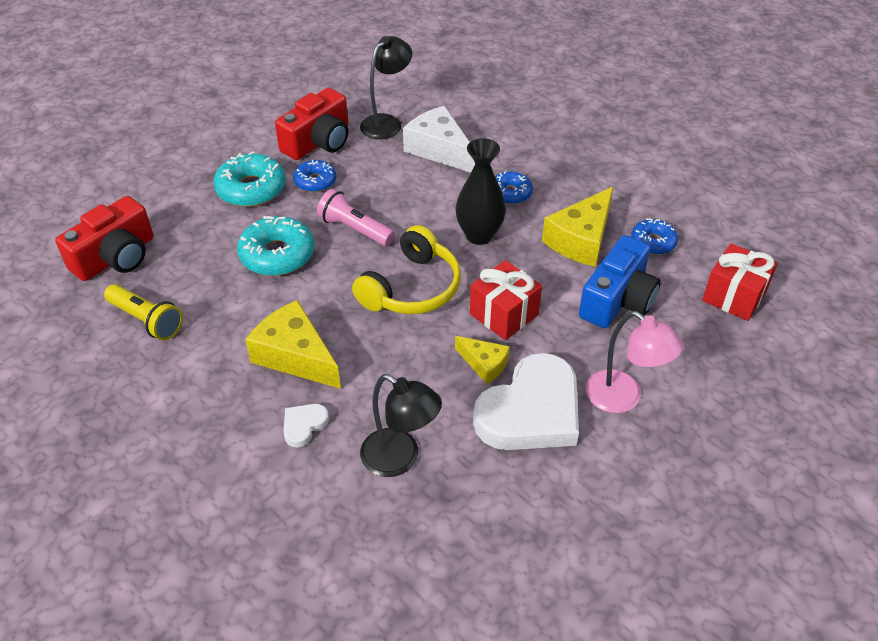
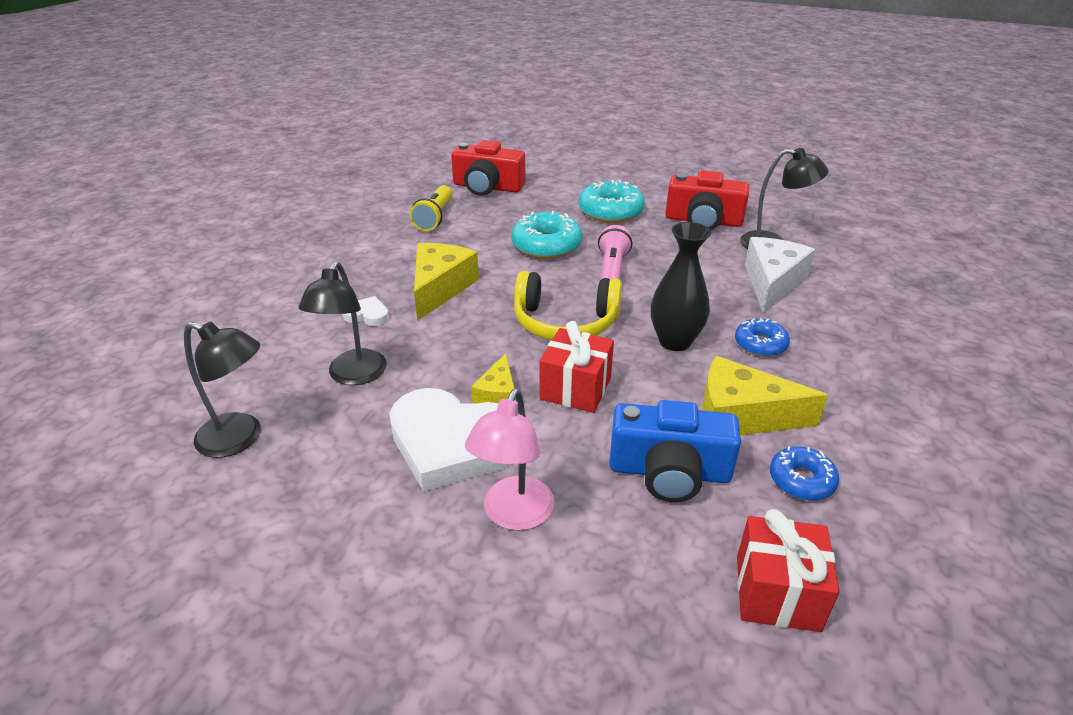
camera: 65 degrees right, 10 degrees down
blue donut [293,160,337,192] -> none
none -> black lamp [184,322,260,458]

